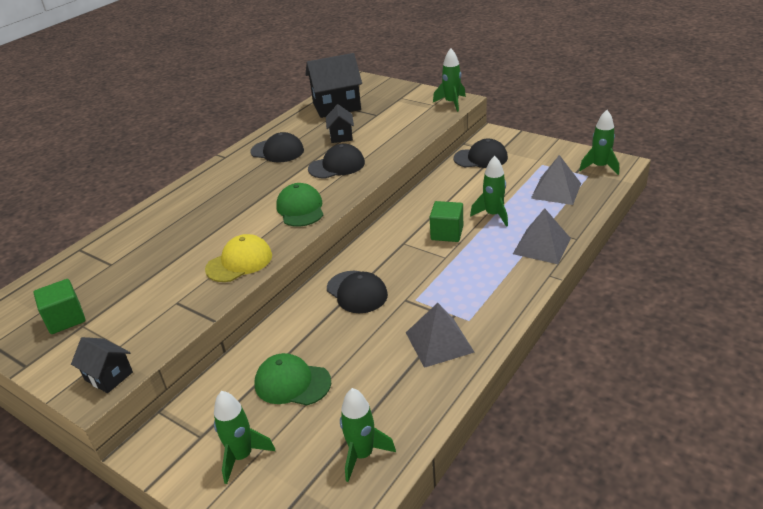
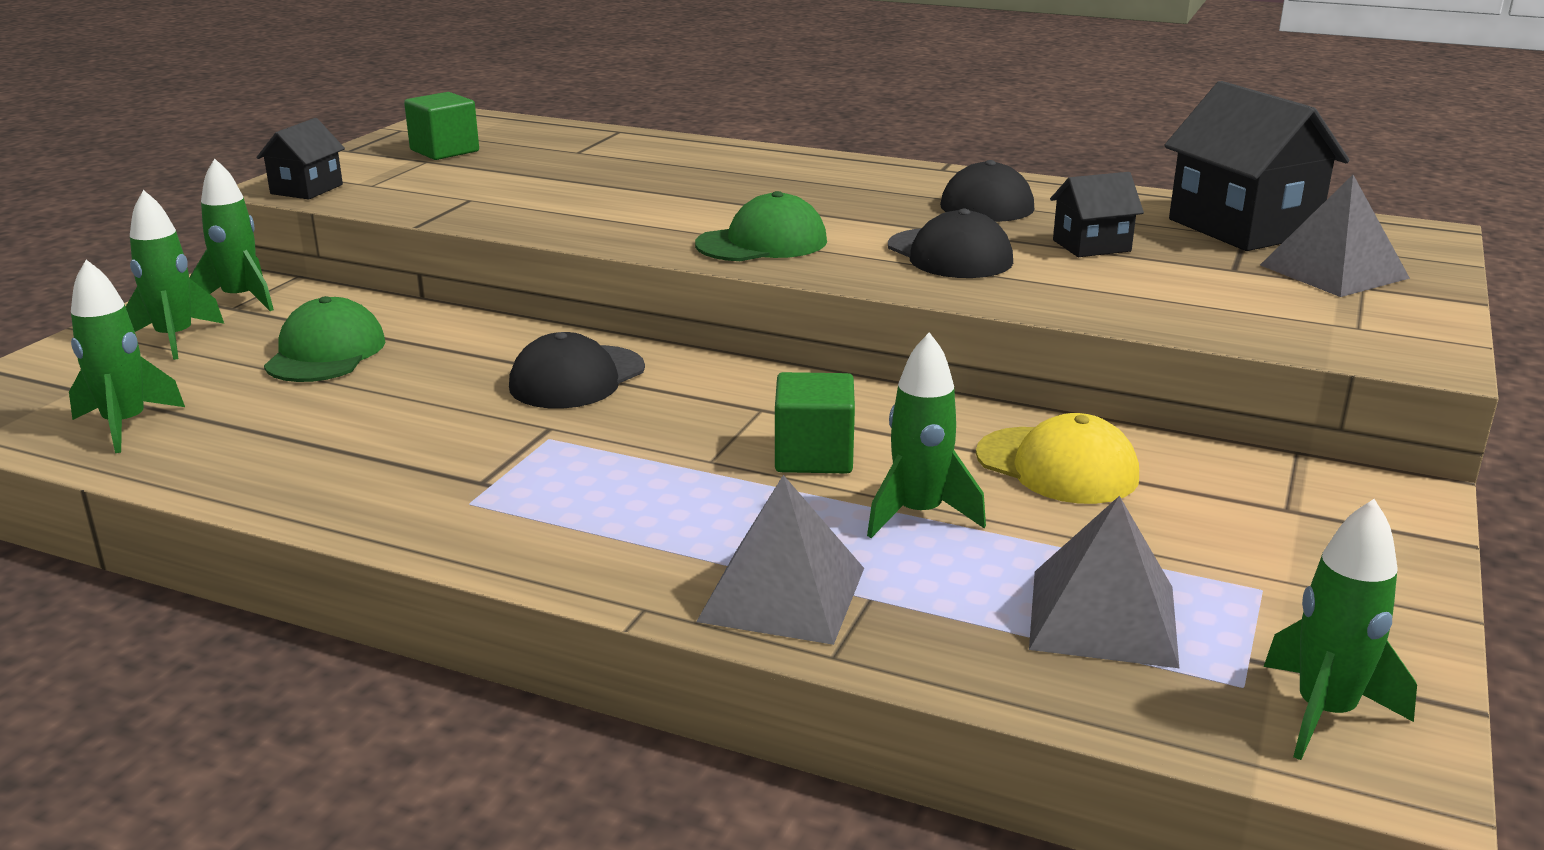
camera: 75 degrees right, 10 degrees down
yellow cap [205,234,272,282] -> yellow cap moved to [976,413,1139,504]
grey pyramid [406,303,475,368] -> grey pyramid moved to [1260,175,1410,297]
green rocket [433,48,466,112] -> green rocket moved to [189,158,274,311]
black cap [454,139,508,168] -> none

